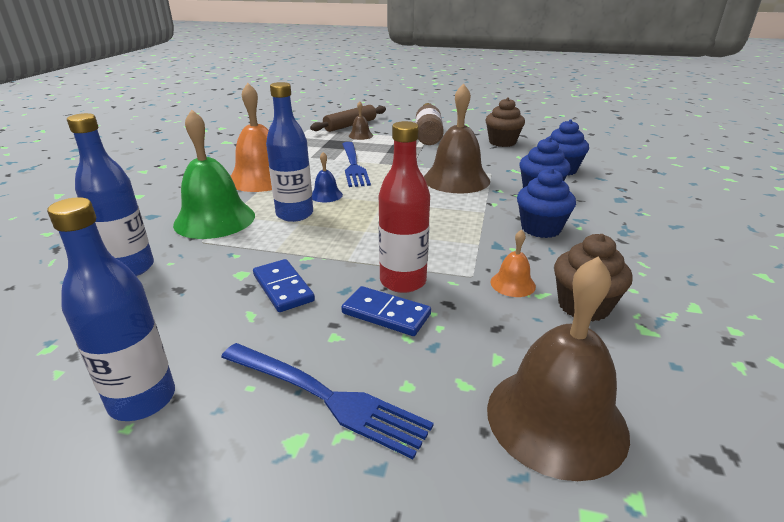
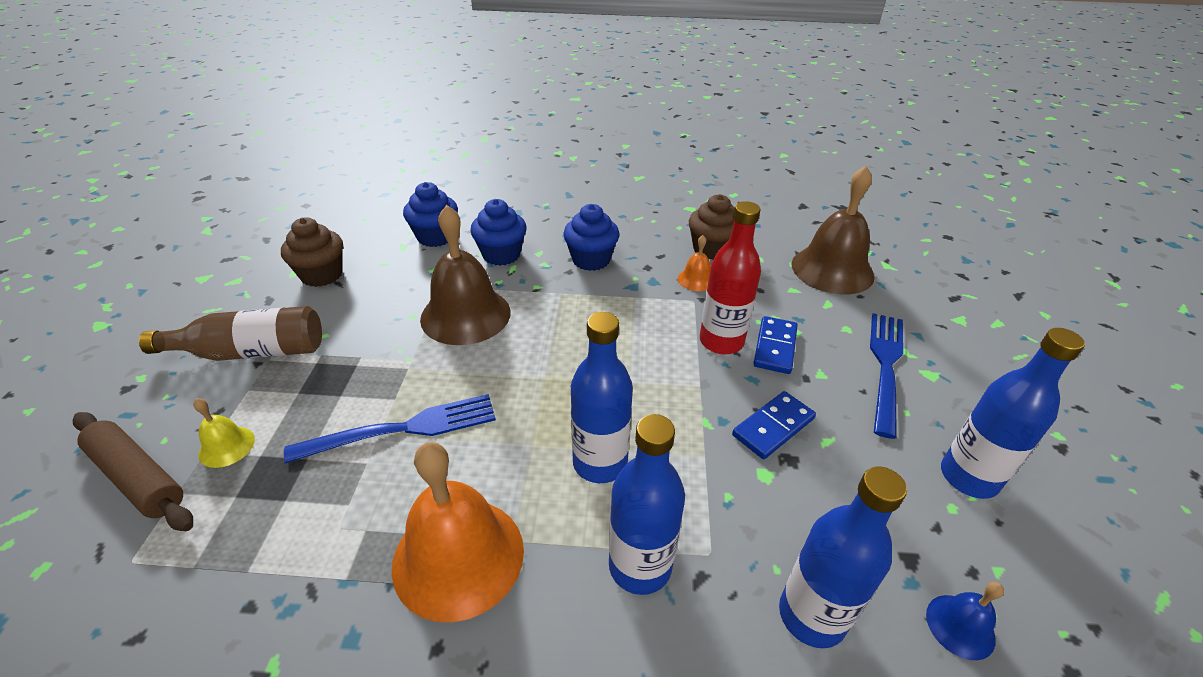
camera: 100 degrees left, 10 degrees up
green bell [173,110,255,239] -> blue bottle [609,414,685,595]
blue bell [312,152,343,202] -> blue bell moved to [926,582,1004,660]
brown bell [349,101,373,140] -> yellow bell [193,398,255,468]

